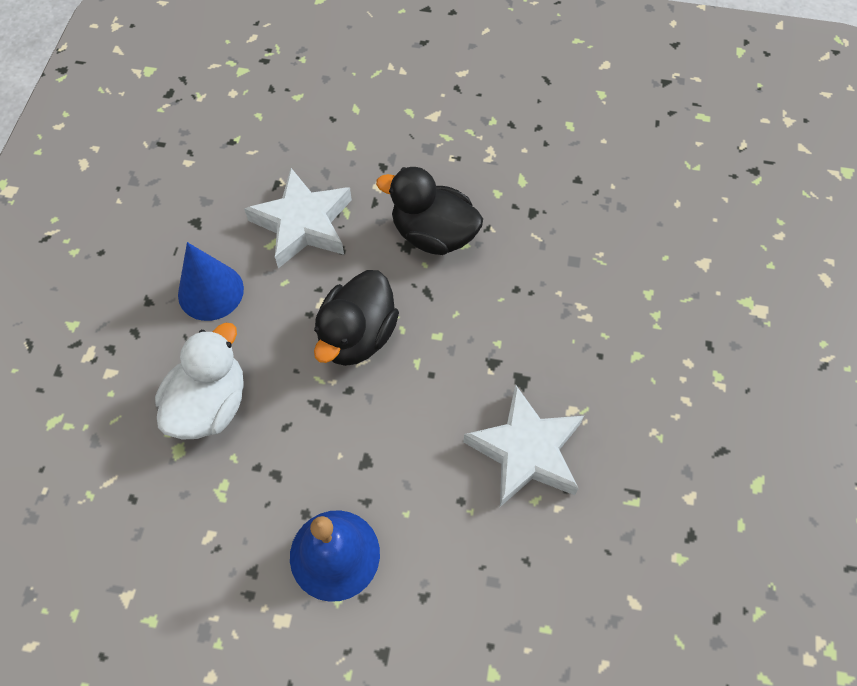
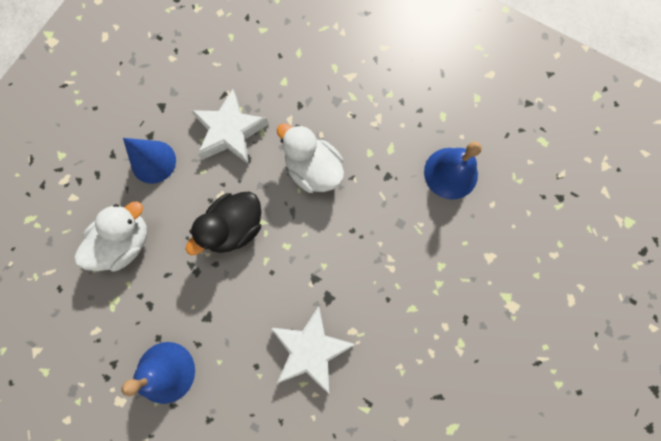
camera: 20 degrees right, 15 degrees up
black duck [376,167,483,255] -> white duck [277,123,344,193]
none -> blue bell [424,142,482,199]

